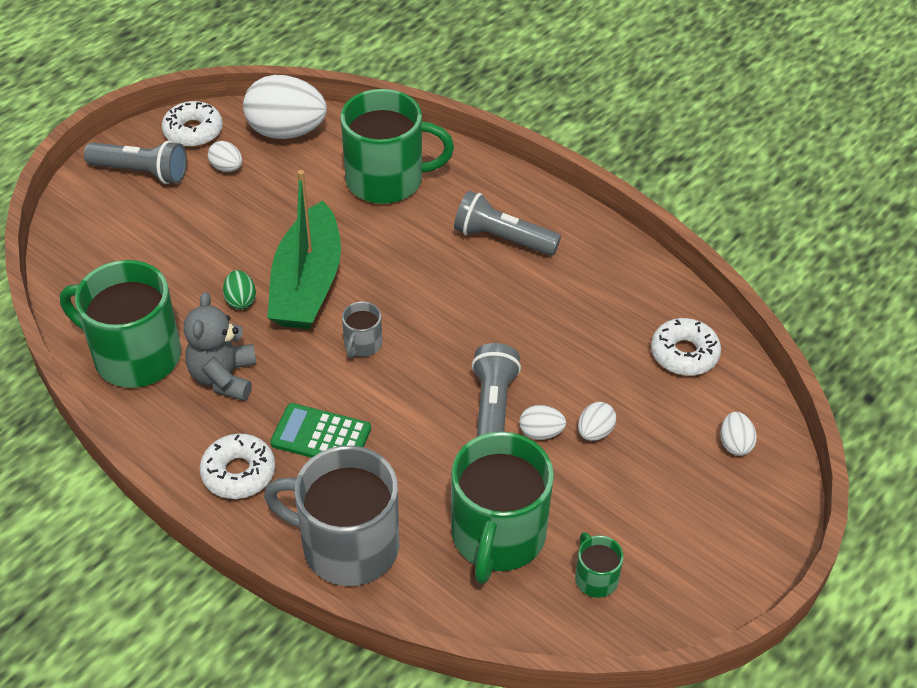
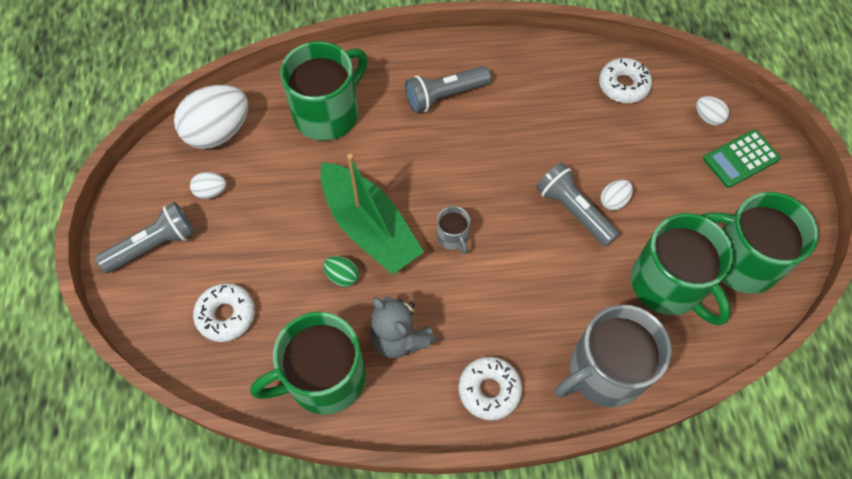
camera: 45 degrees left, 15 degrees up
white donut [162,101,223,147] -> white donut moved to [193,283,255,342]
green calculator [270,403,371,458] -> green calculator moved to [703,130,781,188]
green mug [575,532,624,598] -> green mug [701,192,819,294], size x2.24
white egg [578,402,616,441] -> none

